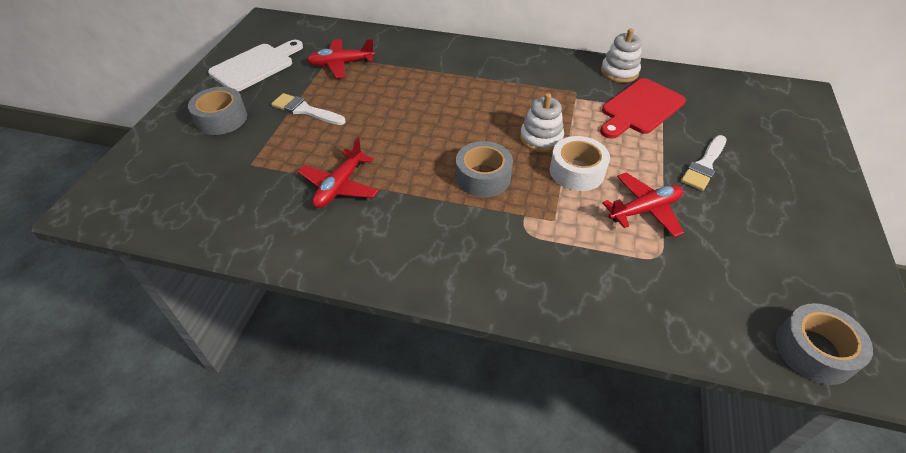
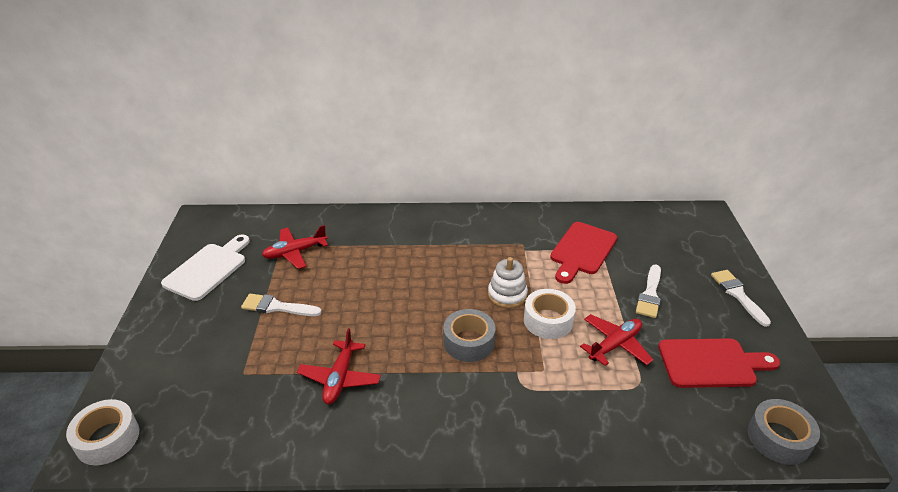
camera: 15 degrees left, 10 degrees down
grey tape [188,87,247,135] -> none
white stacking toy [601,29,641,83] -> none
none -> white tape [66,399,139,465]
none -> red cutting board [658,338,780,388]
none -> white brush [711,270,771,327]

